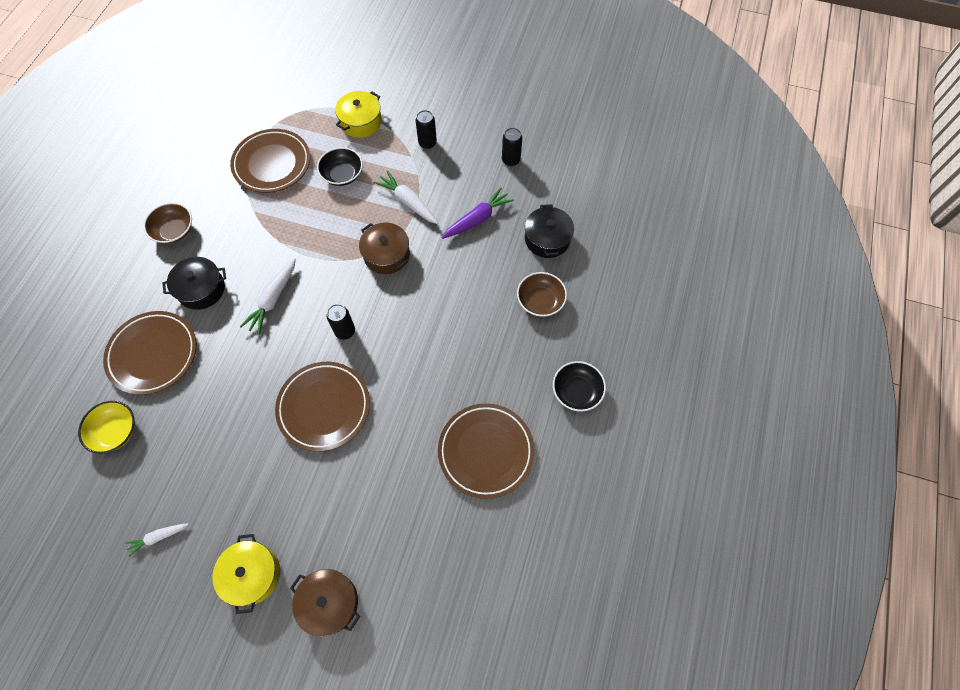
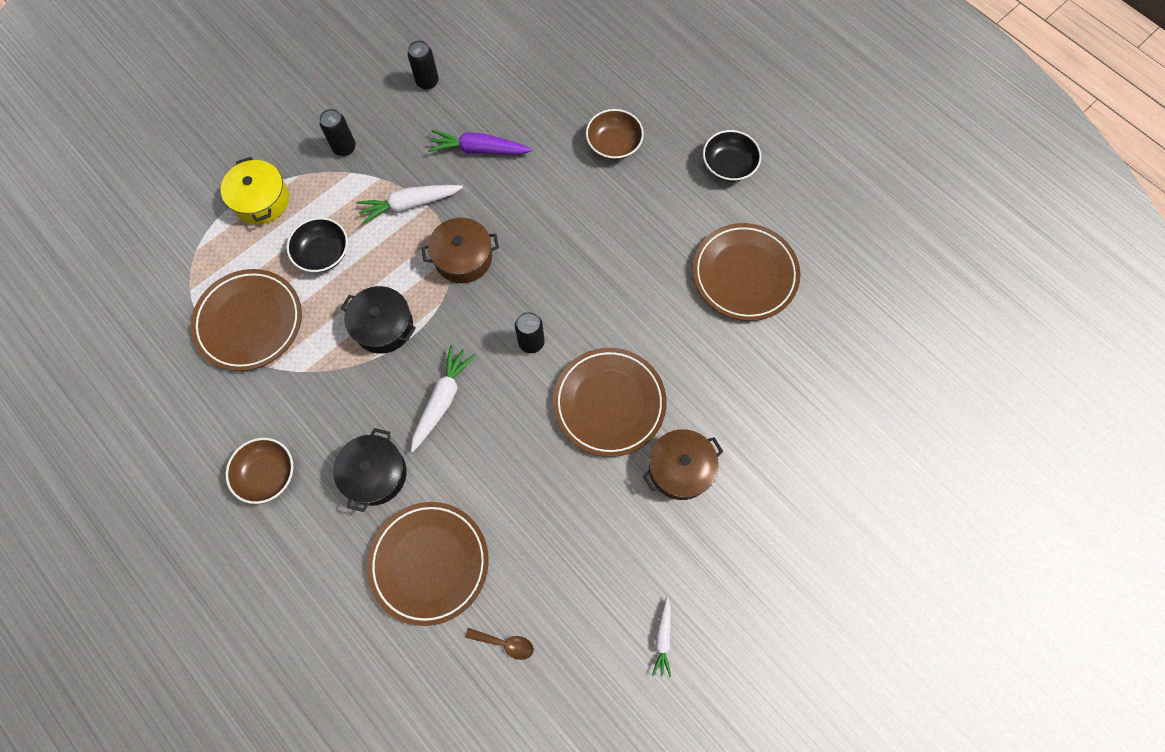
camera: 60 degrees left, 5 degrees up
yellow bowl [78,401,135,454] -> brown spoon [465,628,534,660]
yellow pot [212,534,280,614] -> none
white carrot [240,258,296,335] -> white carrot turned 120 degrees counterclockwise [411,345,476,452]
brown pot [290,569,360,637] -> brown pot moved to [643,429,723,500]
purple carrot [441,187,514,239] -> purple carrot turned 75 degrees counterclockwise [428,130,532,155]
black pot [525,204,574,258] -> black pot moved to [341,286,416,354]

